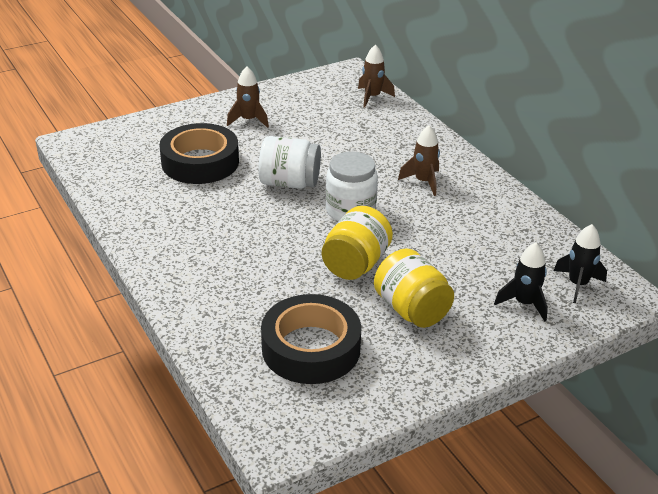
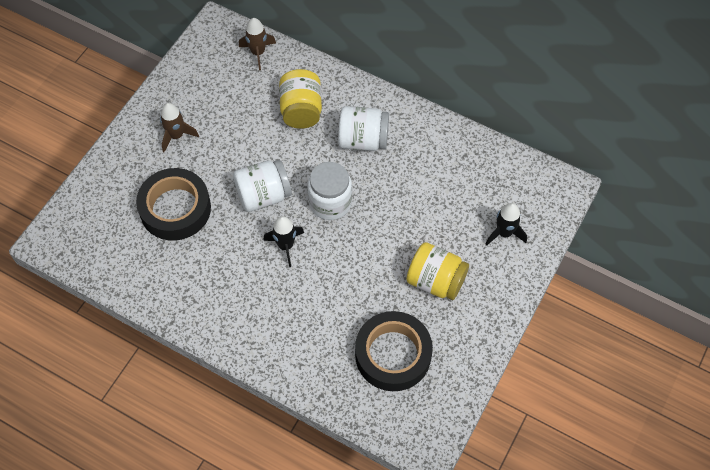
camera: 30 degrees left, 25 degrees up
yellow jar [322,206,393,280] -> yellow jar moved to [279,69,322,129]
brown rocket [398,125,440,196] -> white jar [338,106,389,151]
black rocket [554,224,607,303] -> black rocket moved to [263,216,304,267]

